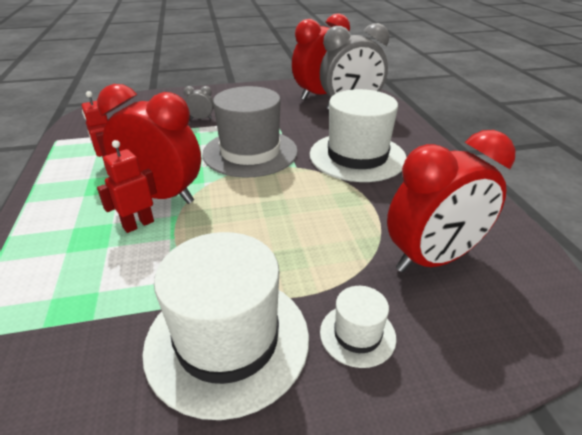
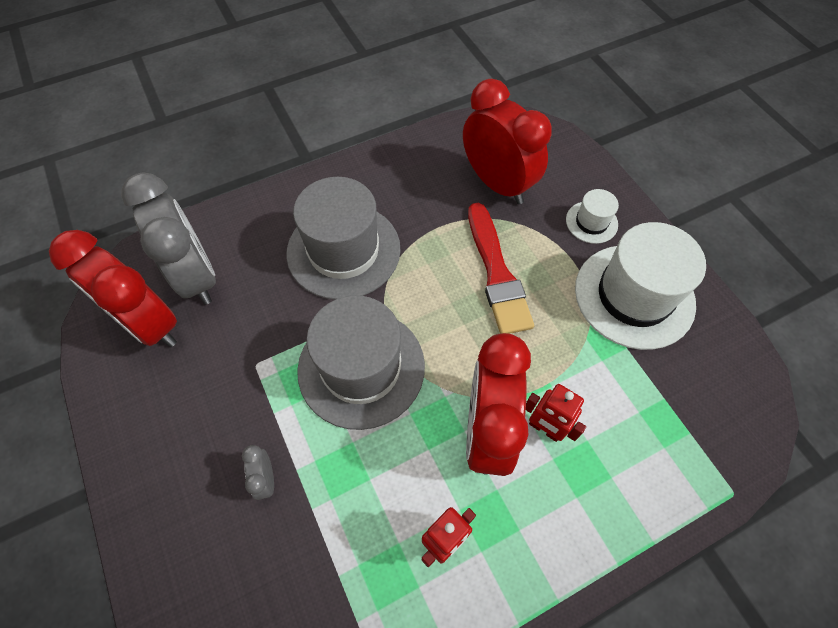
camera: 105 degrees left, 25 degrees up
white hat [310,89,407,182] -> grey hat [286,177,401,300]
none -> red brush [468,203,534,334]

